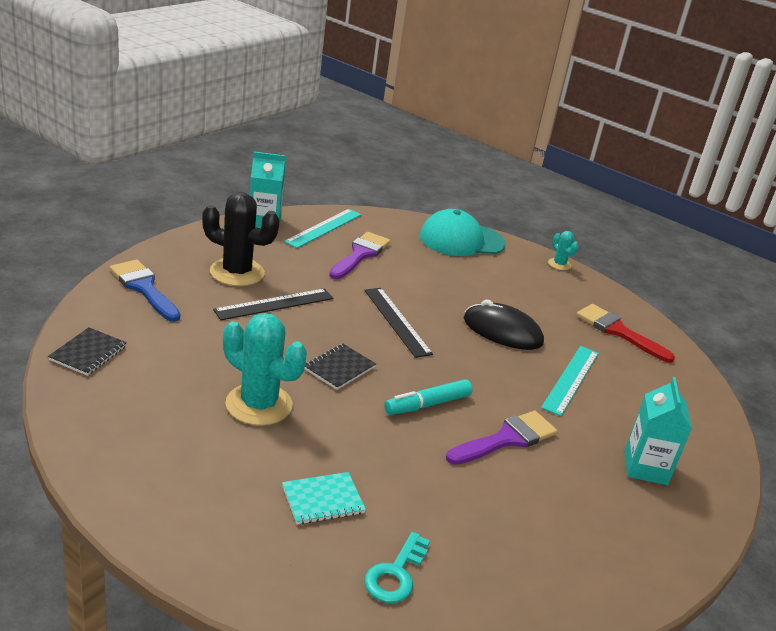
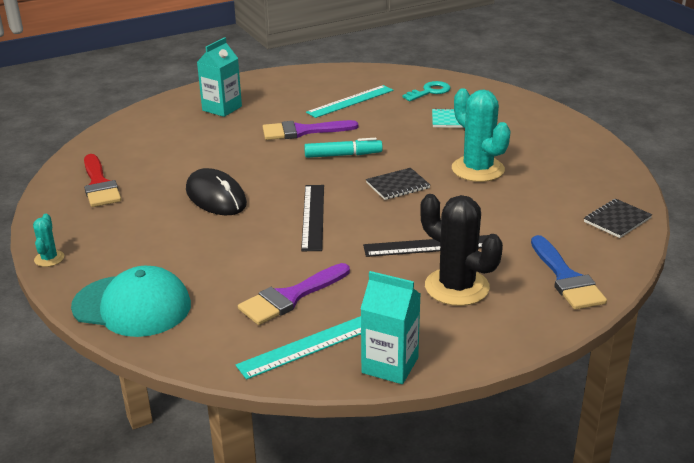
camera: 150 degrees left, 0 degrees up
turquoise ruler [541,346,599,416] -> turquoise ruler moved to [306,85,394,118]

